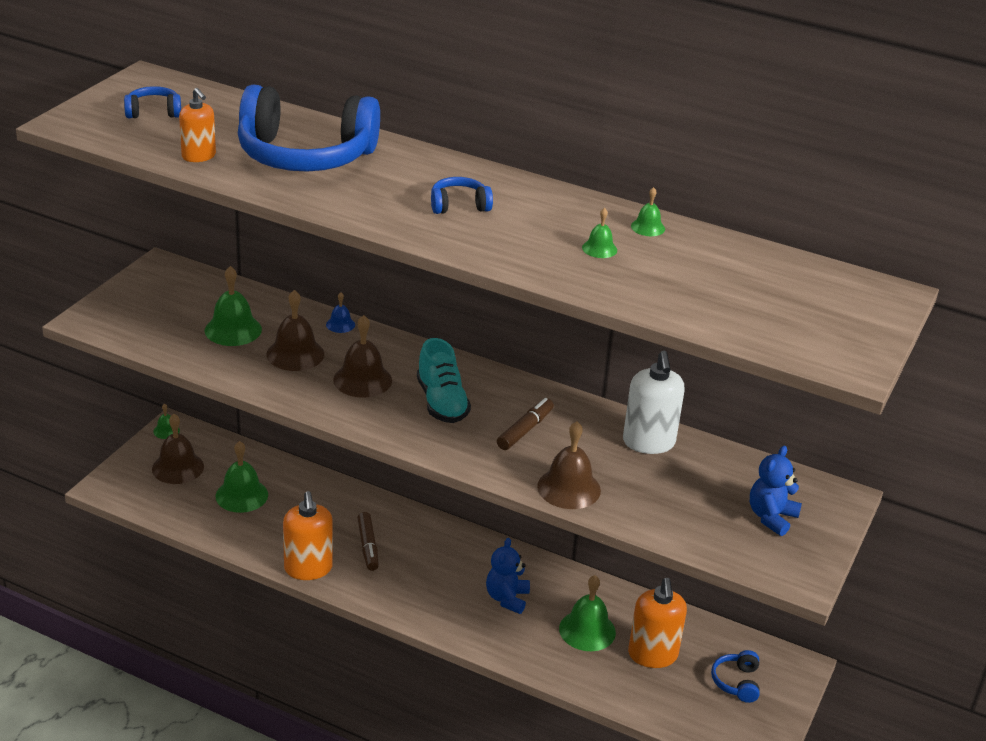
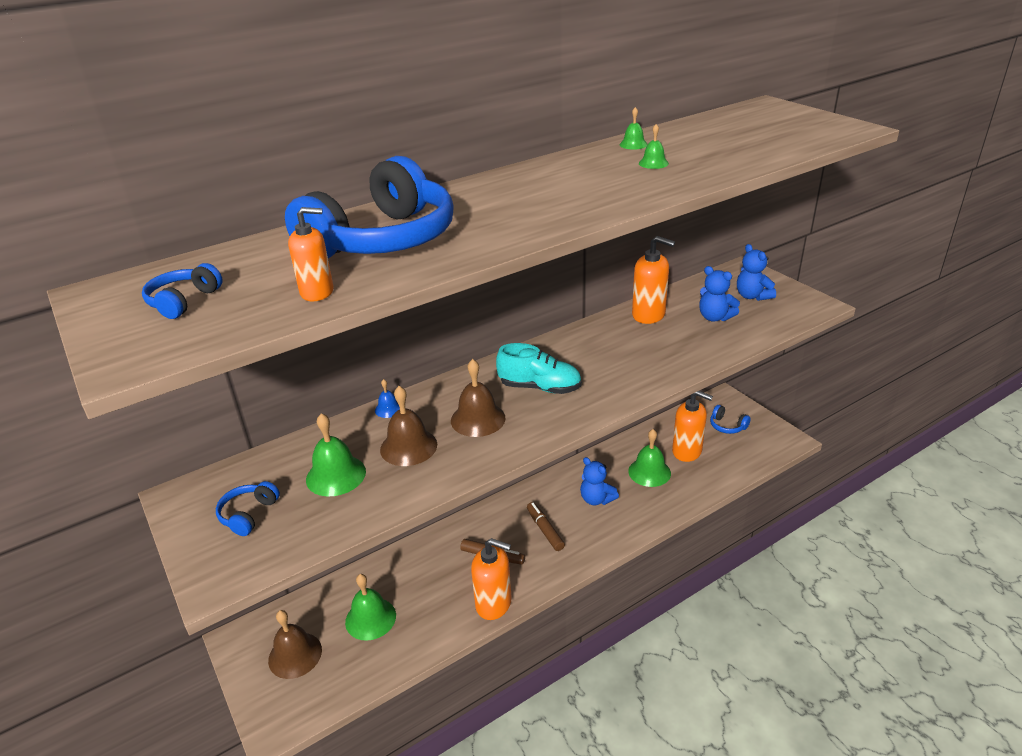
camera: 55 degrees left, 0 degrees up
green bell [153,404,180,439] -> none
blue headphones [431,177,493,214] -> blue headphones moved to [216,481,280,536]
brown marker [497,398,554,450] -> brown marker moved to [527,502,565,551]
brown bell [537,421,601,509] -> none
white soap dispenser [623,351,685,454] -> orange soap dispenser [632,236,675,324]
none -> blue teddy bear [699,266,740,322]

